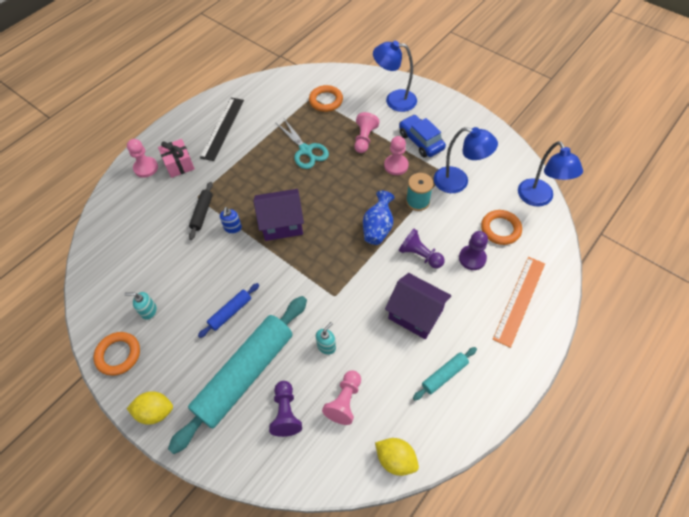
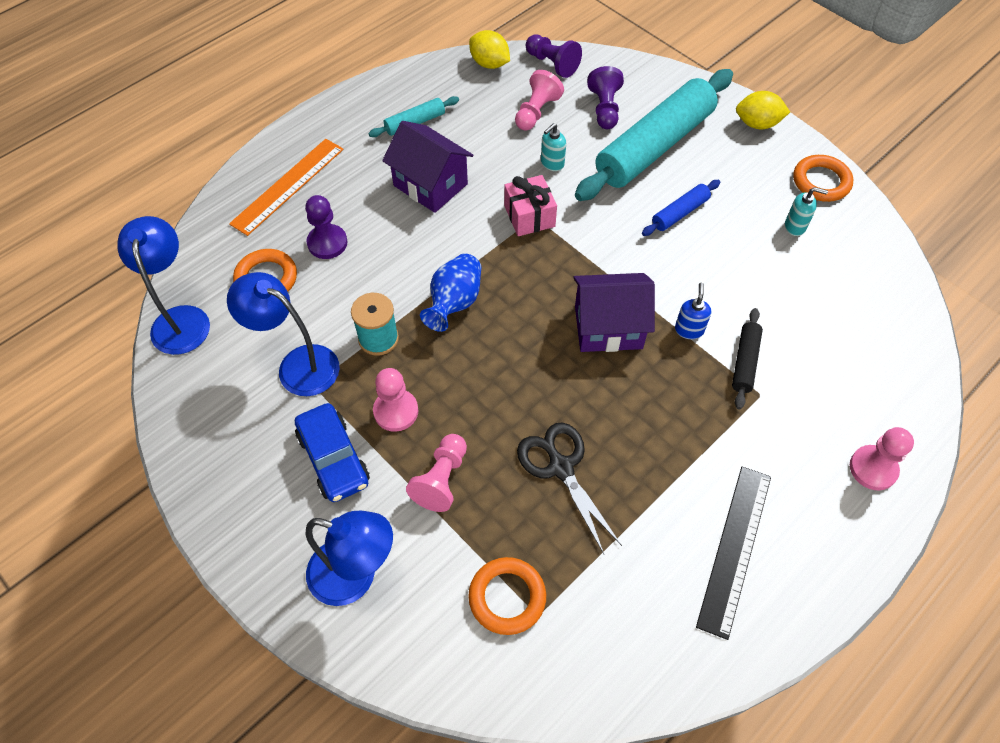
camera: 175 degrees left, 0 degrees up
pink gift [158,139,195,178] -> pink gift moved to [504,175,557,236]
turquoise scissors [275,119,329,169] -> black scissors [517,422,622,554]
purple pawn [398,229,445,268] -> purple pawn moved to [526,35,582,78]

